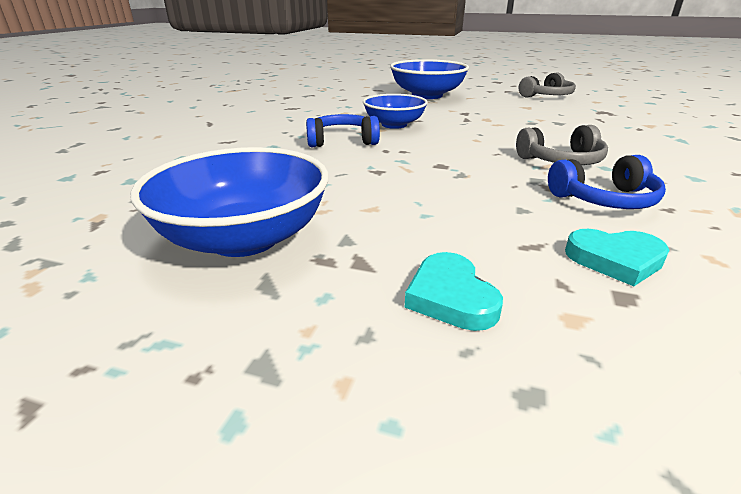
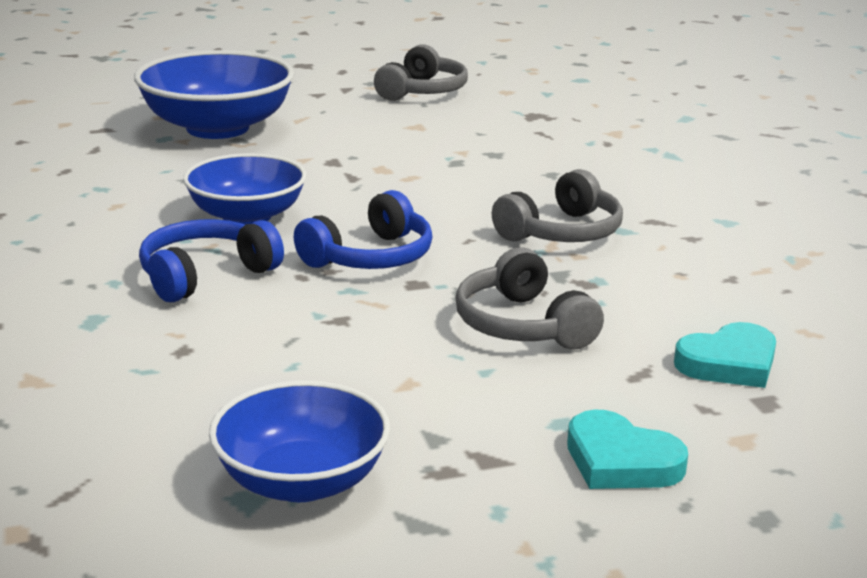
camera: 35 degrees left, 5 degrees down
blue bowl [130,147,329,257] -> blue bowl [209,380,390,502], size x0.66
blue headphones [548,155,666,209] -> blue headphones moved to [294,190,432,269]
none -> grey headphones [455,247,604,350]

